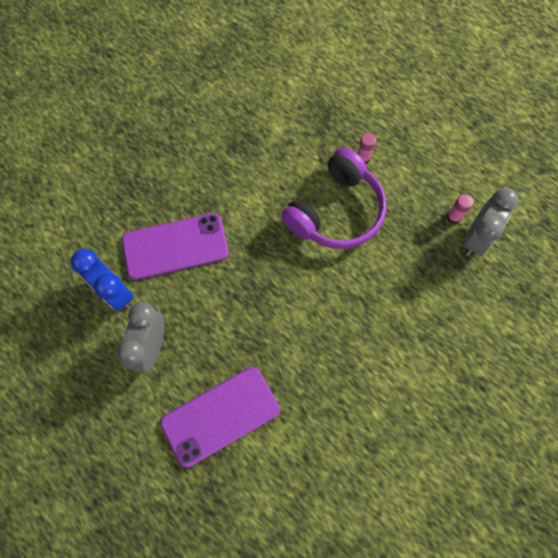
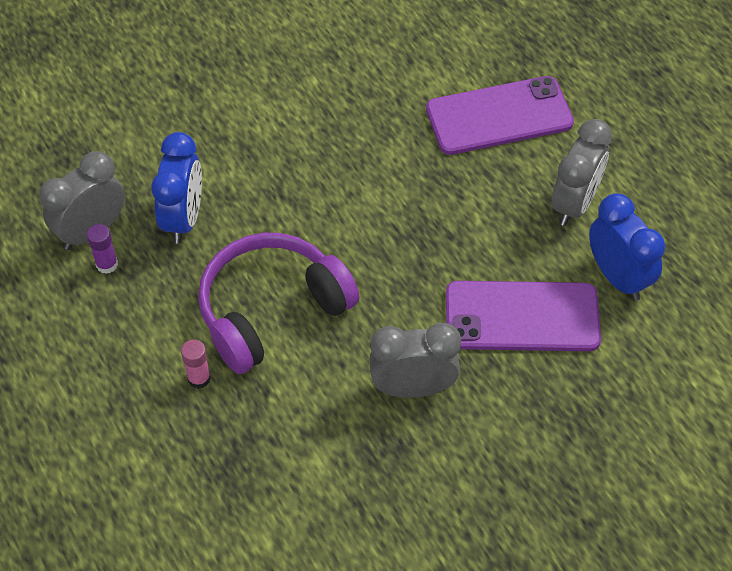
camera: 165 degrees left, 15 degrees down
pink glue stick [446,194,474,224] -> purple glue stick [87,224,118,274]
none -> blue clock [151,132,202,244]
none -> grey clock [370,323,461,398]

